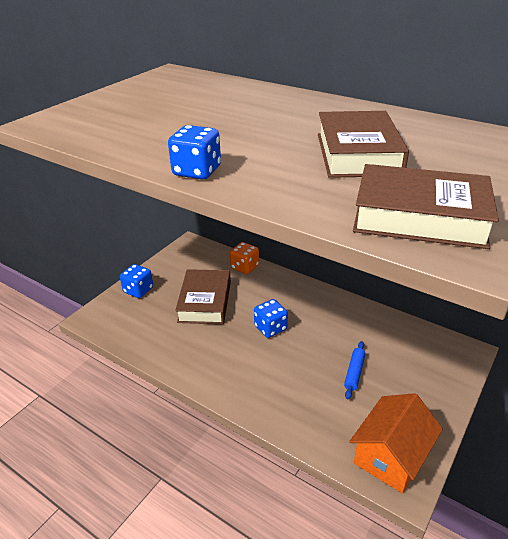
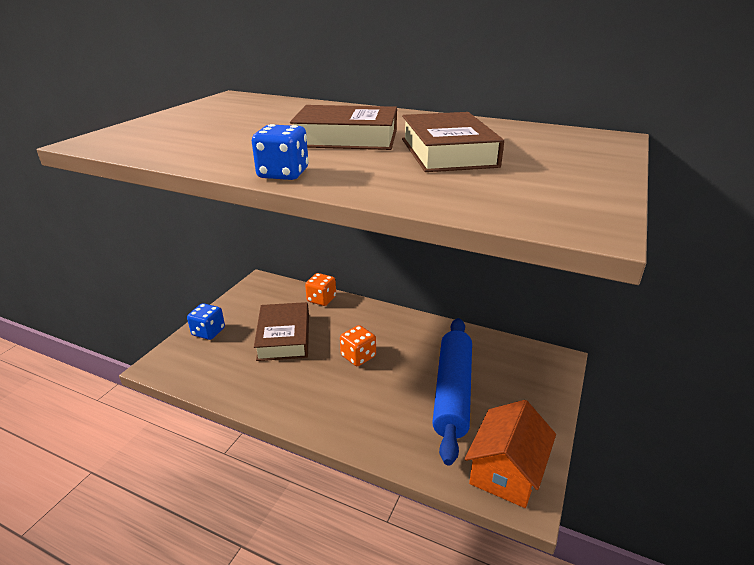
camera: 10 degrees left, 5 degrees down
blue dice [254,299,288,338] -> orange dice [340,325,376,366]
blue rolling pin [344,341,366,399] -> blue rolling pin [432,318,472,465], size x2.44
brown book [353,164,499,249] -> brown book moved to [290,105,397,150]

